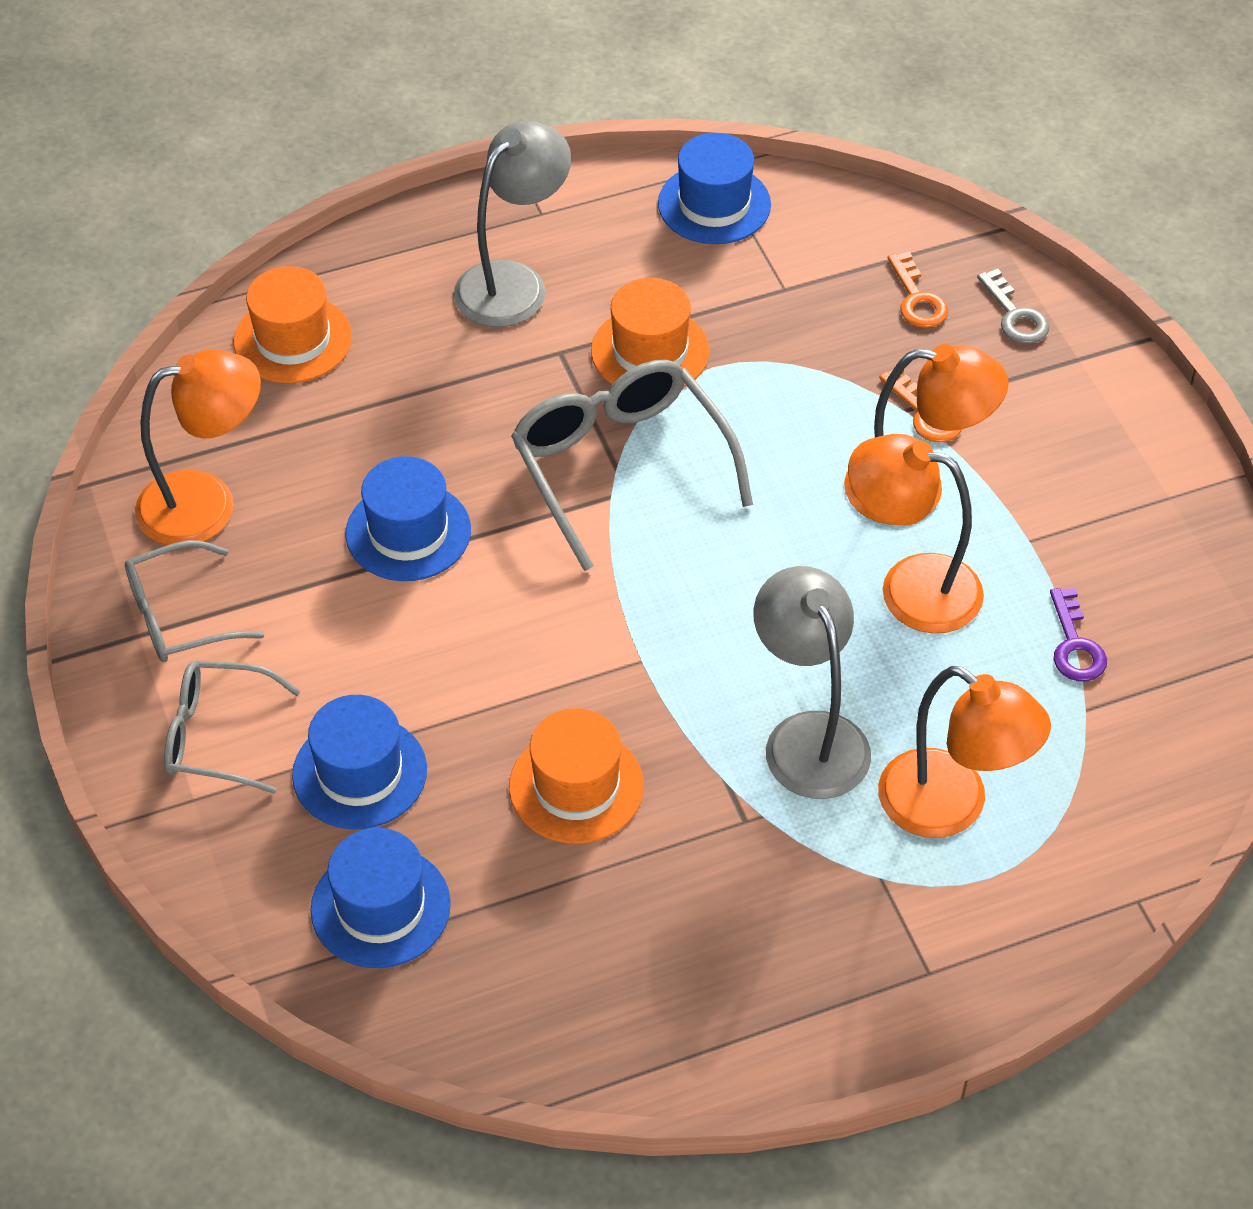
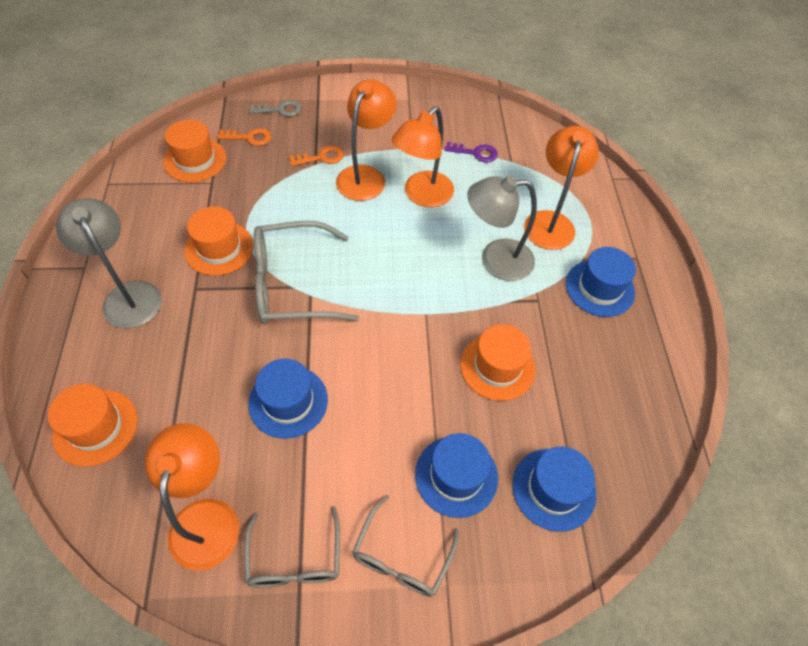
camera: 75 degrees left, 5 degrees up
blue hat [658,133,771,244] -> blue hat moved to [566,247,636,317]
orange lamp [878,666,1051,838] -> orange lamp turned 45 degrees counterclockwise [524,126,599,250]
none -> orange hat [163,120,227,182]

